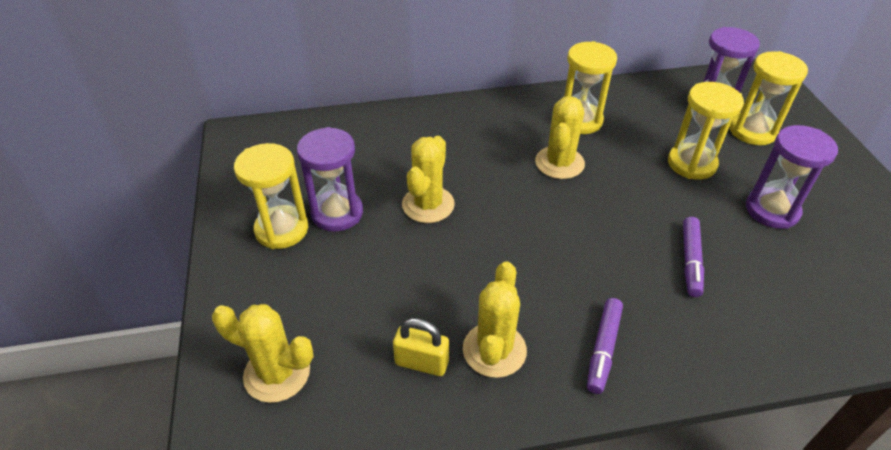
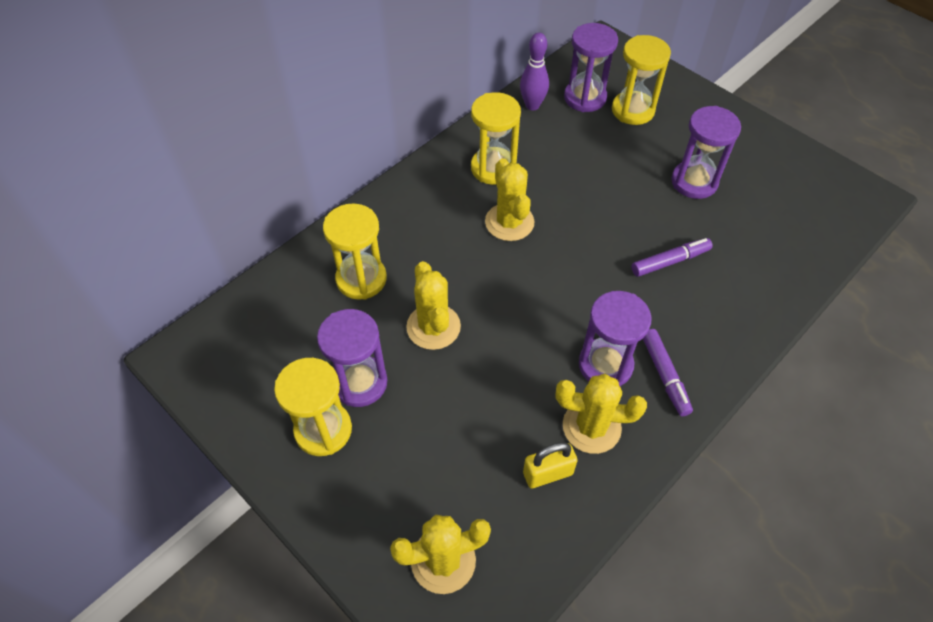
camera: 35 degrees left, 10 degrees up
yellow cactus [463,261,527,378] -> yellow cactus turned 60 degrees counterclockwise [556,374,647,454]
yellow hourglass [668,82,744,179] -> yellow hourglass moved to [323,204,387,300]
purple marker [683,217,704,297] -> purple marker turned 90 degrees counterclockwise [631,238,713,277]
none -> purple bowling pin [520,33,549,110]
none -> purple hourglass [579,291,652,386]

